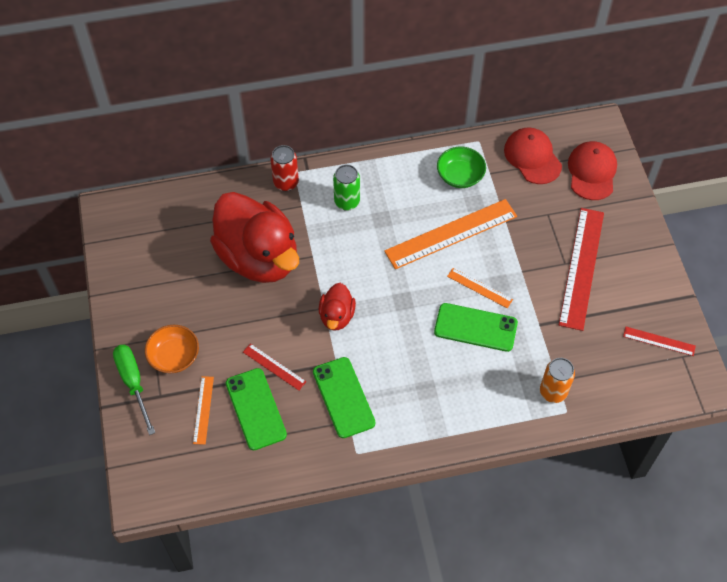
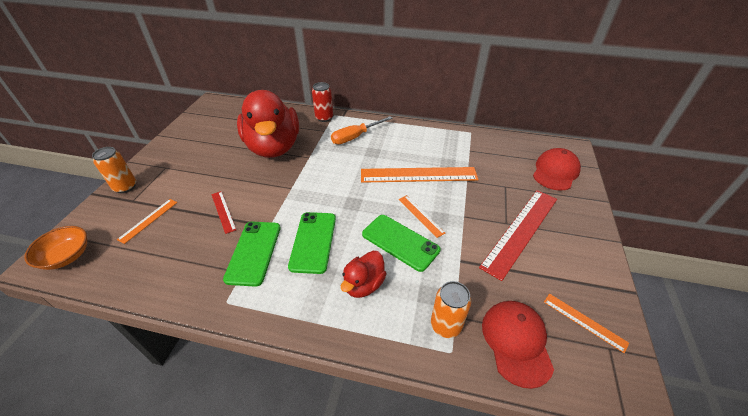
camera: 25 degrees right, 15 degrees down
green screwdriver [113,345,155,435] -> orange can [92,147,136,193]
orange bowl [145,325,199,373] -> orange bowl moved to [24,226,87,270]
green phone [226,368,287,450] -> green phone moved to [288,212,336,274]
red duck [319,283,356,331] -> red duck moved to [341,251,387,298]
green can [333,165,360,211] -> orange screwdriver [331,116,393,144]
green bowl [437,147,486,188] -> none
red cap [504,127,562,184] -> red cap moved to [482,301,554,389]
red ruler [623,327,696,356] -> orange ruler [544,294,629,353]

